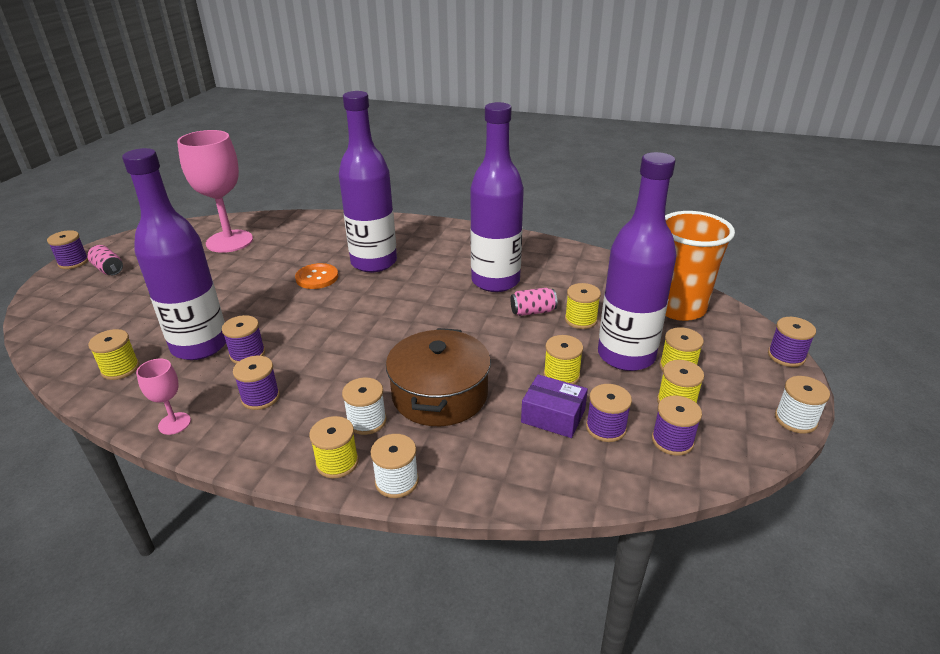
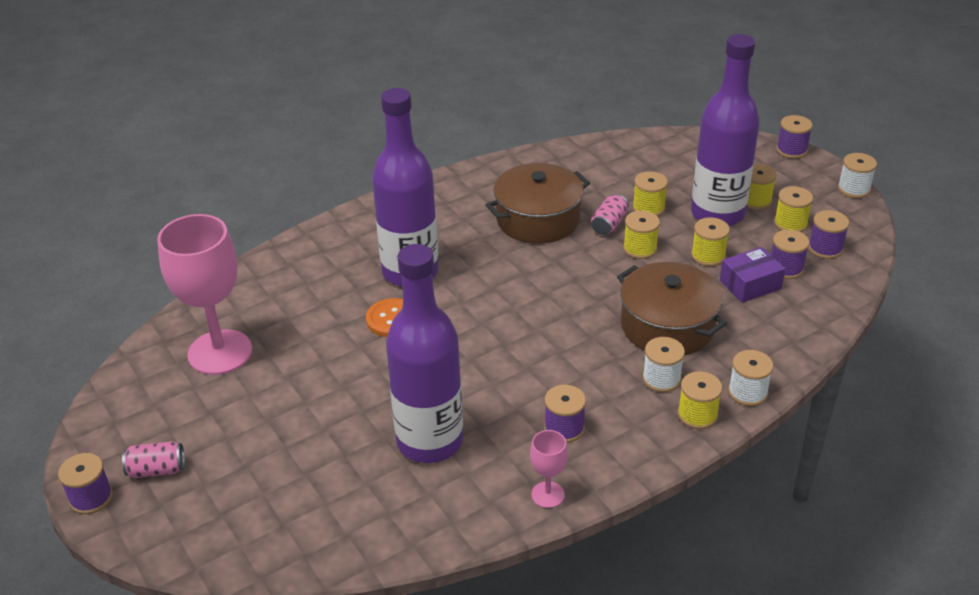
camera: 50 degrees left, 5 degrees up
yellow spool [88,329,139,380] -> yellow spool moved to [623,210,660,259]
purple spool [222,315,265,364] -> none
purple bottle [470,102,524,292] -> brown pot [486,163,590,244]
orange cup [665,211,735,321] -> none

